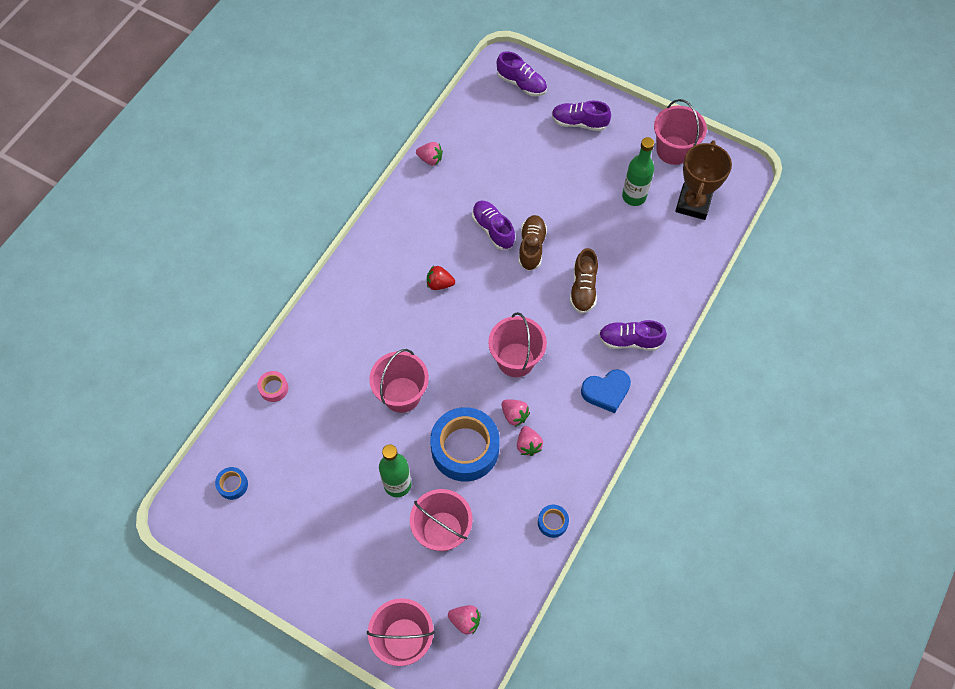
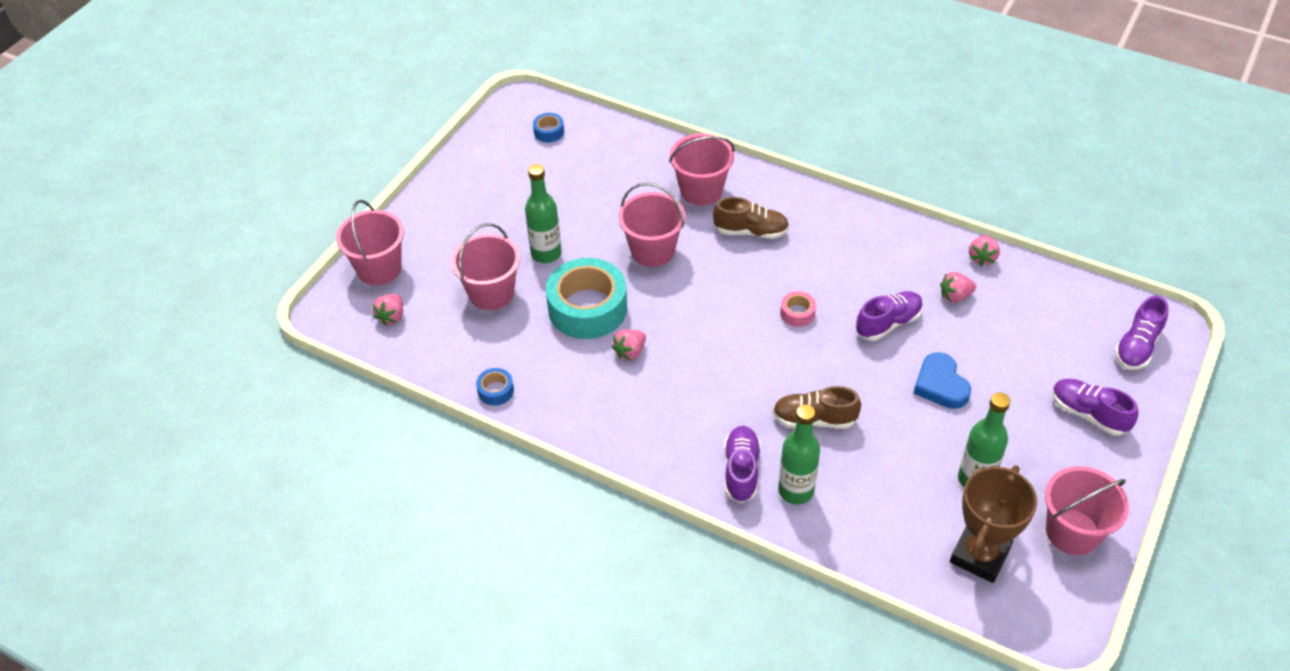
camera: 90 degrees right, 15 degrees down
pink tape [257,371,288,402] -> pink tape moved to [780,291,816,327]
red strawberry [427,266,455,290] -> none
blue tape [430,407,500,482] -> turquoise tape [546,258,627,339]
pink bucket [488,312,547,377] -> pink bucket moved to [669,133,735,206]
pink strawberry [517,426,543,456] -> pink strawberry moved to [940,272,976,303]
brown shoe [518,215,547,271] -> brown shoe moved to [713,197,789,239]
purple shoe [552,101,611,131] -> purple shoe turned 60 degrees counterclockwise [1052,379,1138,436]
blue heart [581,369,631,413] -> blue heart moved to [913,352,971,409]
brown trophy [675,140,732,220] -> brown trophy turned 75 degrees counterclockwise [950,465,1037,583]
none -> green bottle [778,404,820,504]

